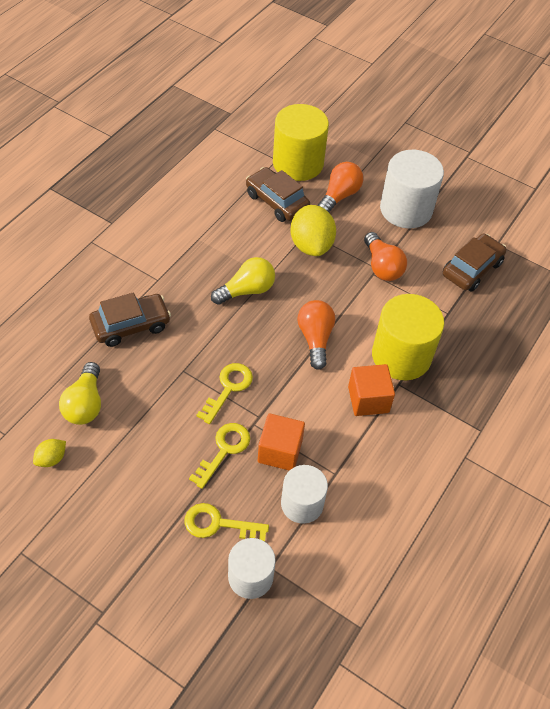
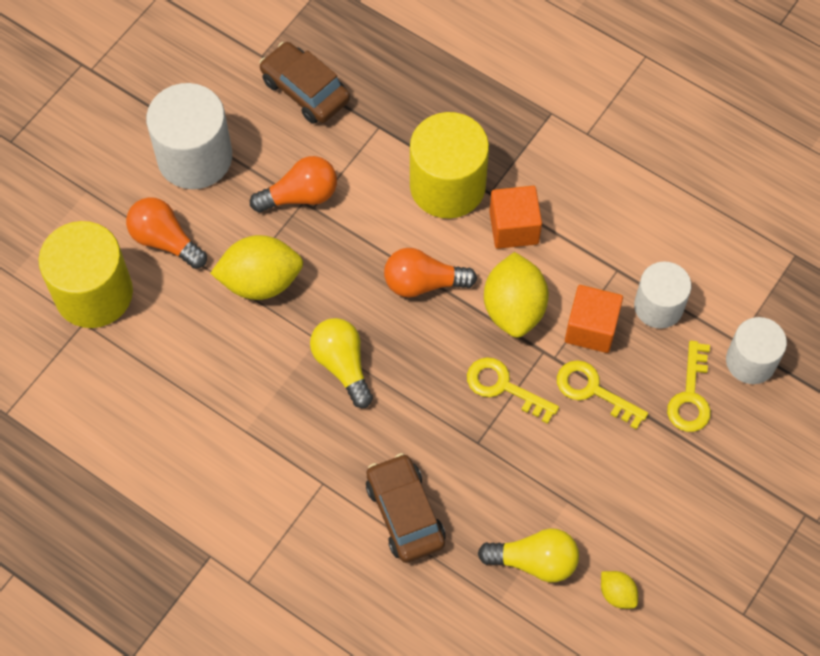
camera: 85 degrees left, 10 degrees up
brown car [246,167,310,222] -> none
none -> yellow lemon [484,252,549,337]

